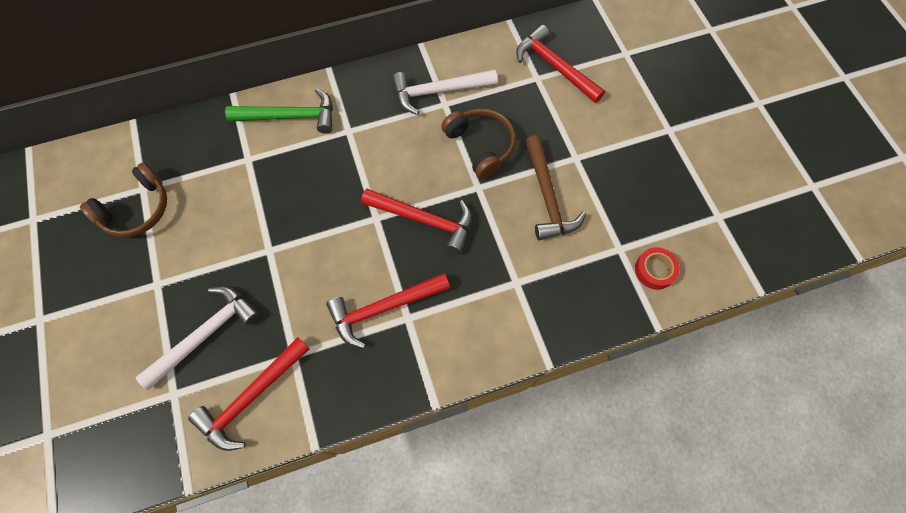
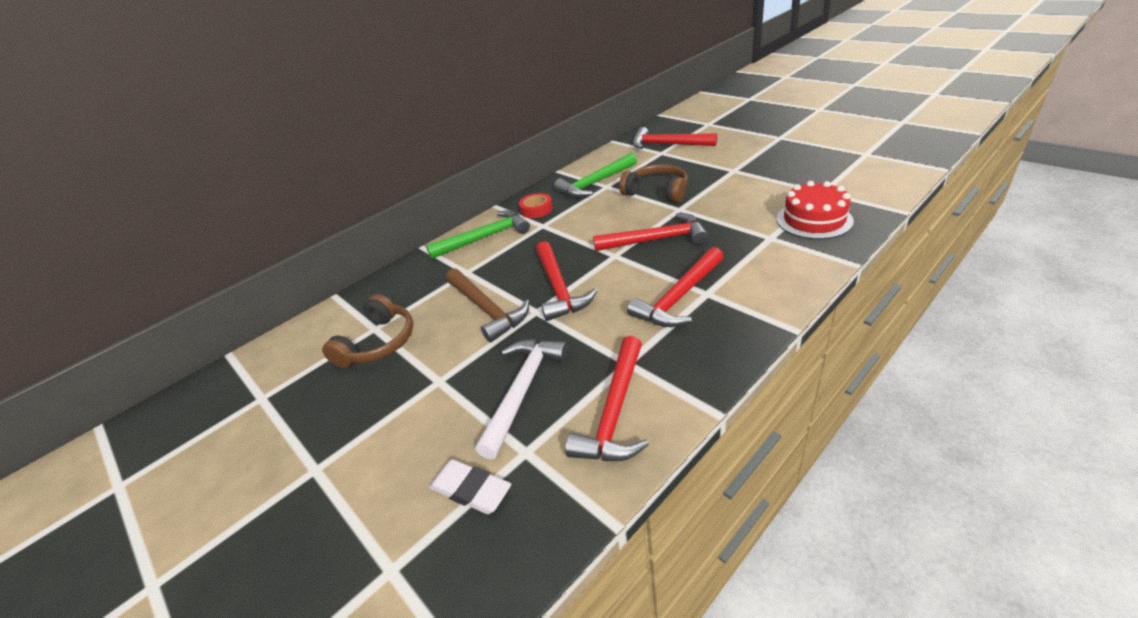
camera: 20 degrees left, 30 degrees down
white hammer [392,69,498,115] -> green hammer [554,153,637,198]
brown hammer [526,135,586,241] -> brown hammer moved to [446,268,529,342]
red tape [635,247,680,290] -> red tape moved to [519,193,553,218]
none -> white eraser [429,459,511,514]
none -> red hammer [536,241,597,321]
none -> red cake [777,181,854,239]

